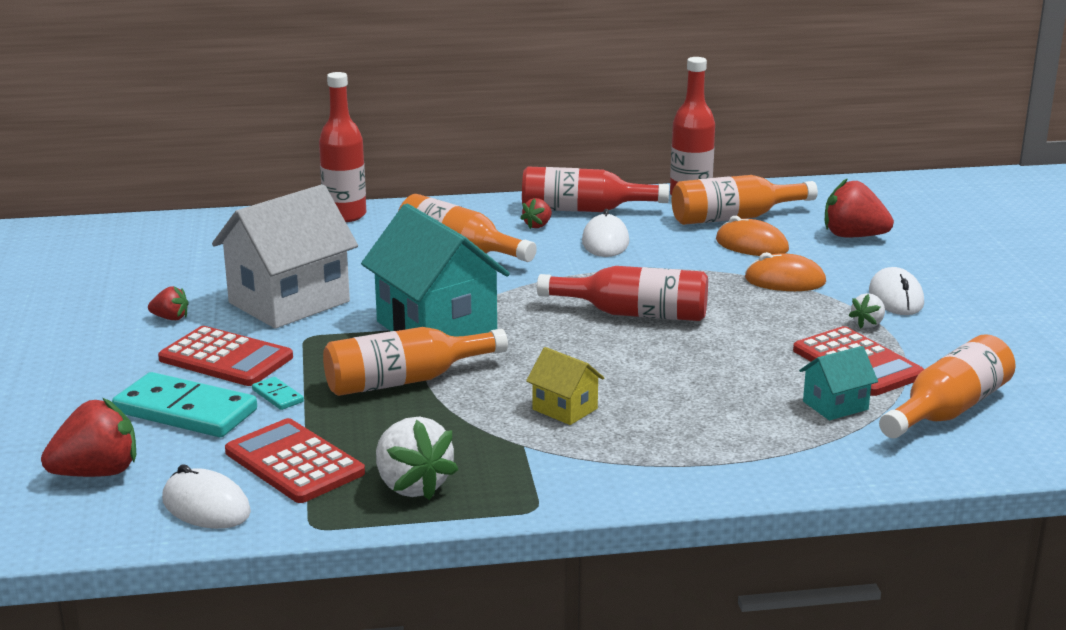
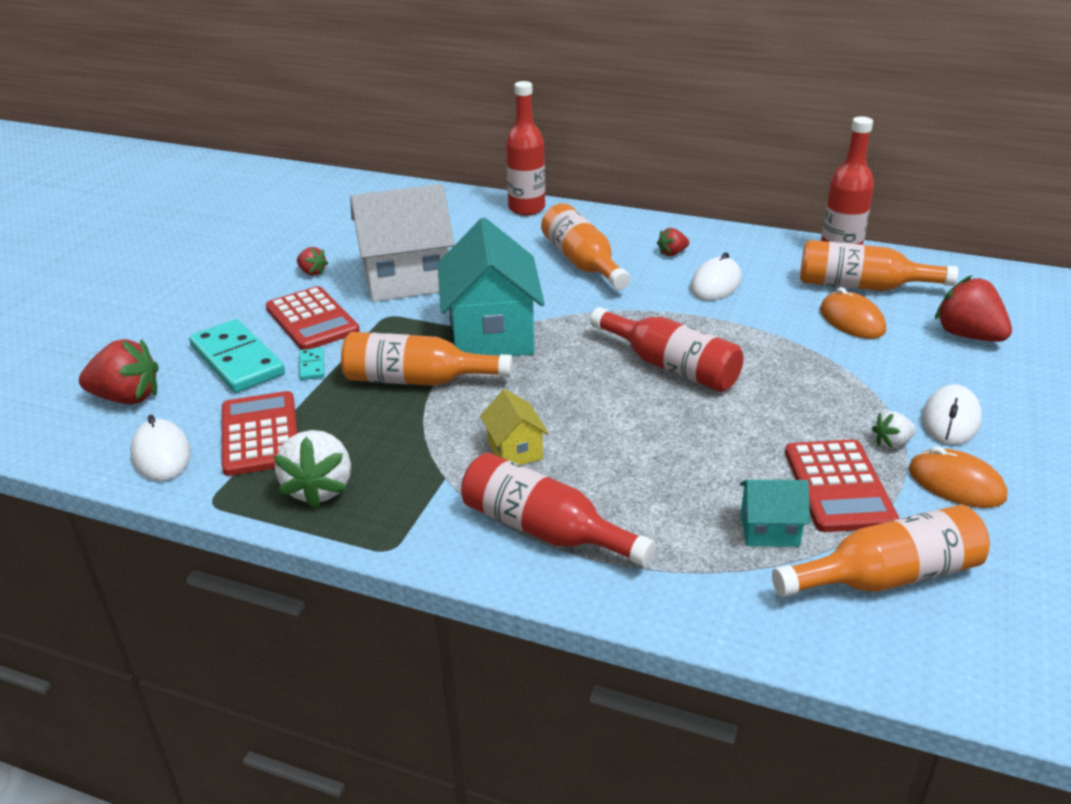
camera: 30 degrees right, 10 degrees up
red bottle [522,166,669,212] -> red bottle moved to [461,452,655,566]
orange mouse [745,252,826,291] -> orange mouse moved to [909,446,1008,508]

